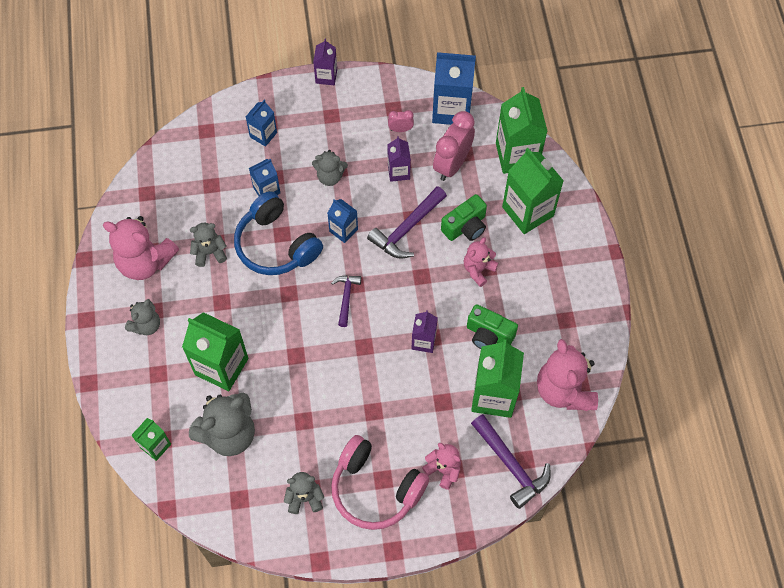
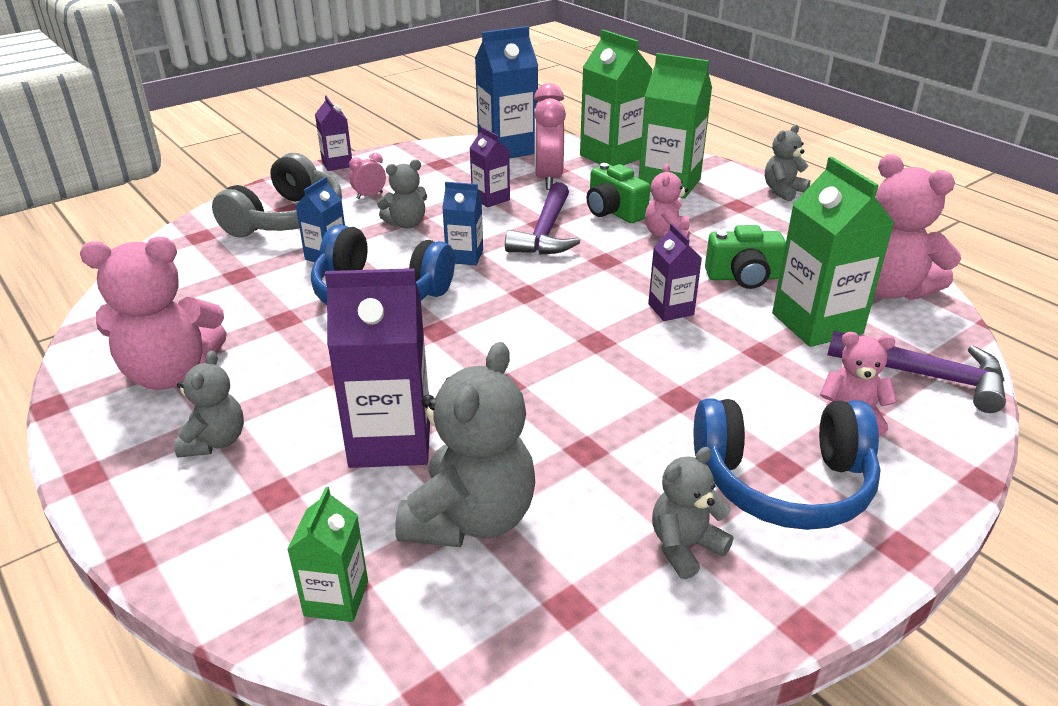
camera: 30 degrees left, 30 degrees down
green carton [182,312,248,391] -> purple carton [325,268,430,468]
grey teddy bear [190,223,227,267] -> grey teddy bear moved to [765,125,810,202]
blue carton [246,100,277,147] -> grey headphones [212,153,342,237]
purple hammer [331,275,361,327] -> none
pink headphones [331,435,429,530] -> blue headphones [694,398,880,530]
pink clock [388,110,414,132] -> pink clock moved to [349,153,386,199]
green camera [441,194,487,241] -> green camera turned 120 degrees clockwise [587,163,651,223]

